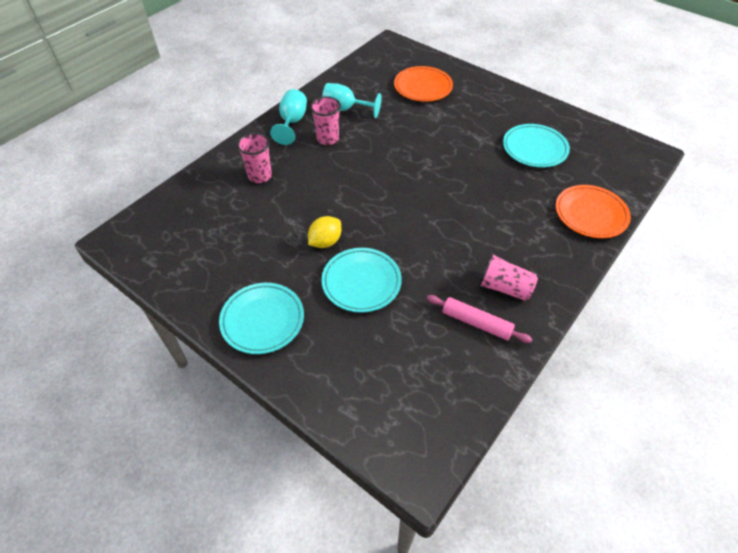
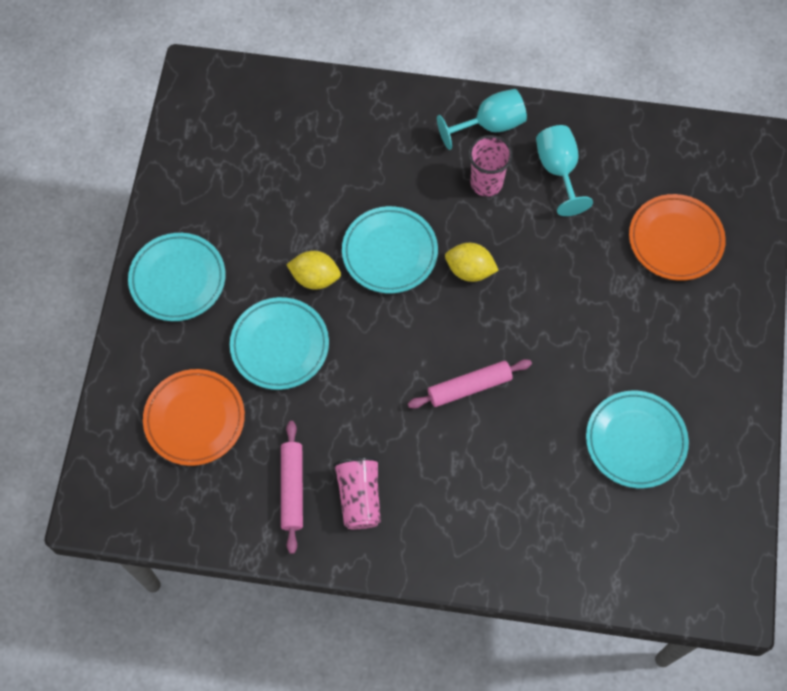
camera: 60 degrees right, 15 degrees up
pink cup [237,133,272,183] -> none
orange plate [556,185,631,238] -> orange plate moved to [143,369,245,466]
none -> turquoise plate [342,206,438,294]
none -> pink rolling pin [408,359,532,409]
none -> yellow lemon [445,243,499,282]

